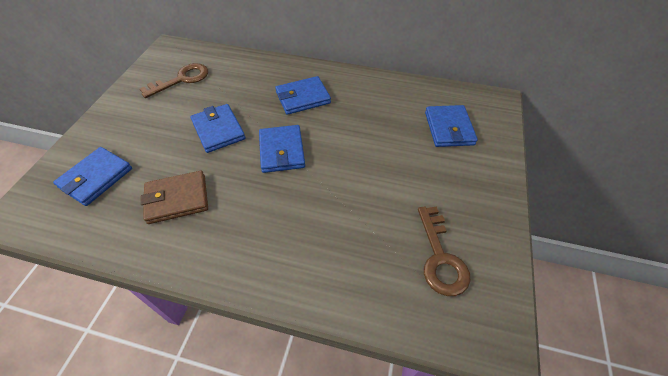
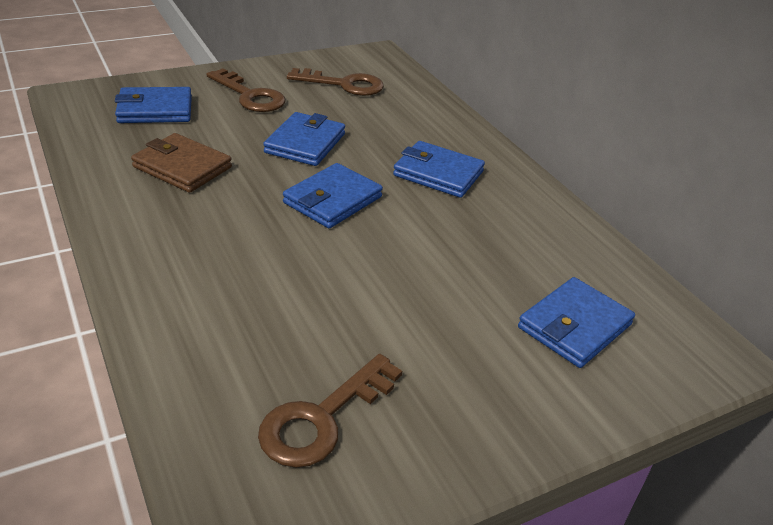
camera: 45 degrees right, 15 degrees down
none -> brown key [207,68,286,112]

